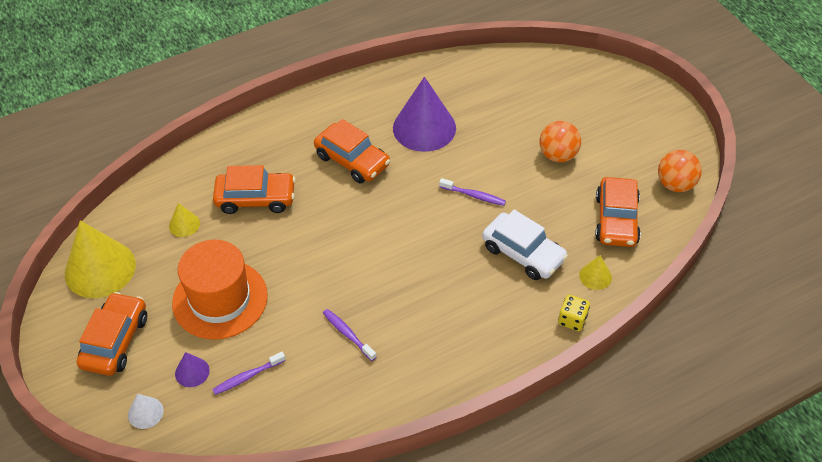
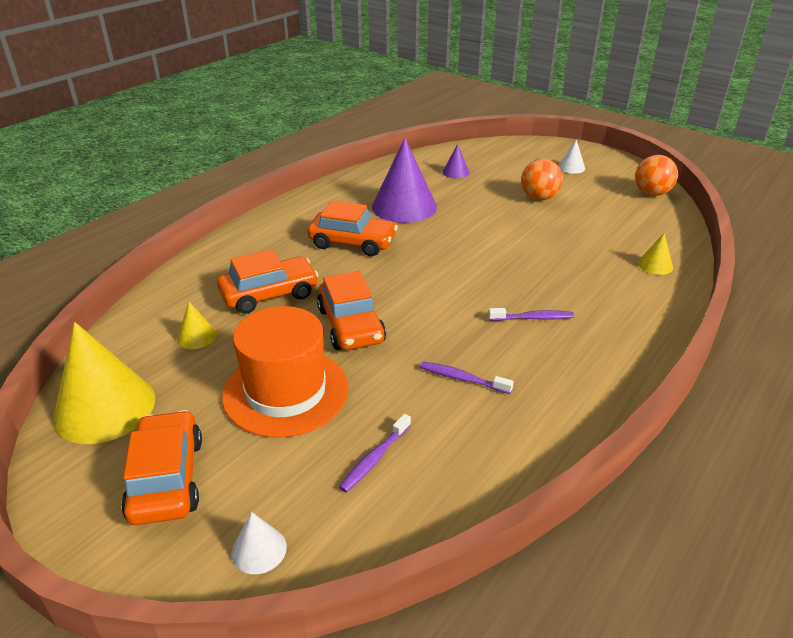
camera: 25 degrees left, 15 degrees down
purple cone [175,352,210,387] -> purple cone moved to [442,144,470,179]
purple toothbrush [439,178,506,206] -> purple toothbrush moved to [488,308,574,321]
white car [482,210,568,280] -> none
yellow dice [558,295,590,331] -> none
orange car [595,177,641,247] -> orange car moved to [317,271,386,350]
none -> white cone [558,139,585,174]

